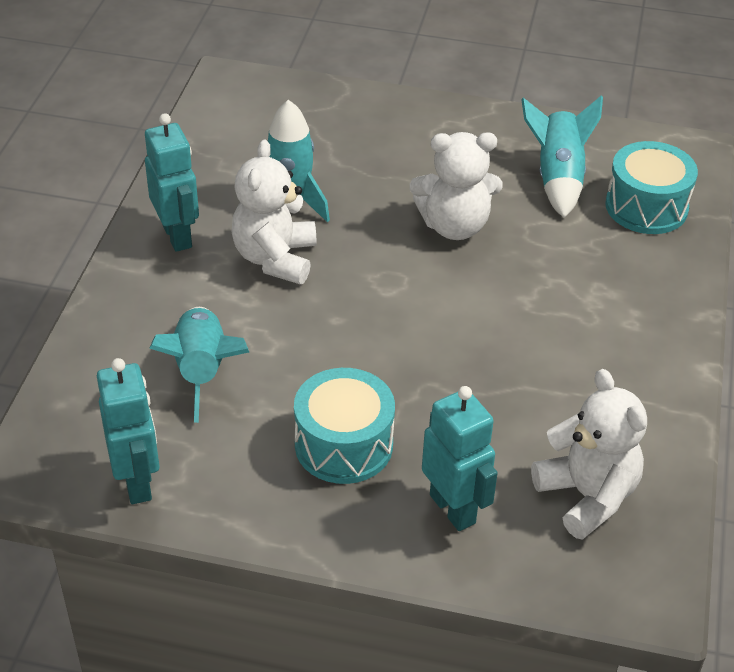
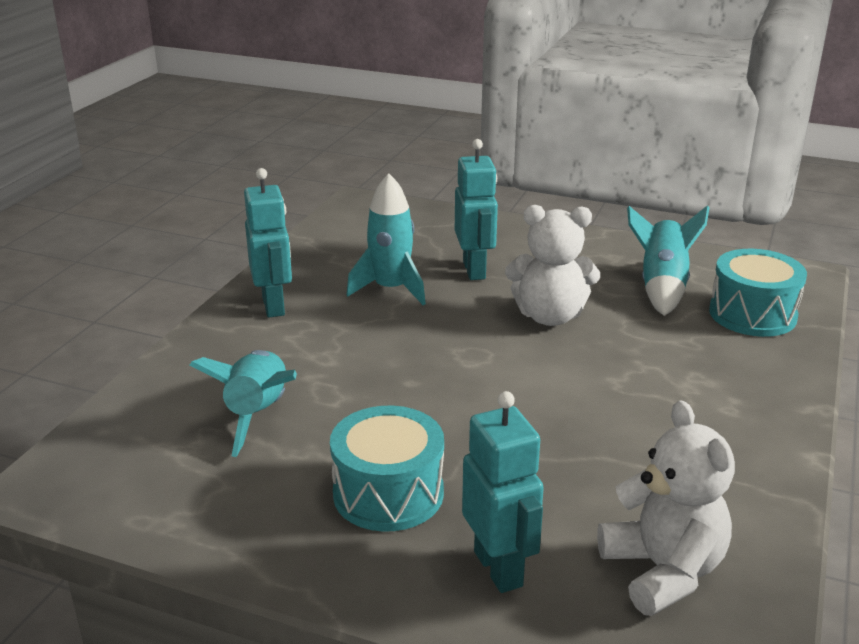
camera: 10 degrees right, 15 degrees down
turquoise robot [97,358,160,504] -> turquoise robot moved to [455,139,498,280]
white teddy bear [231,139,317,284] -> none

